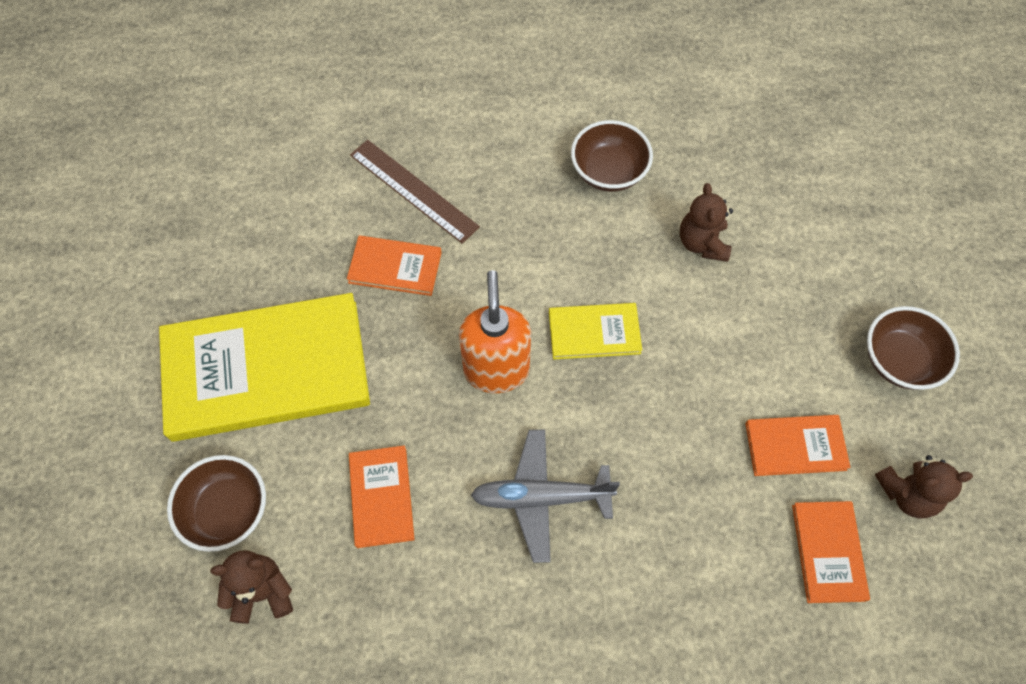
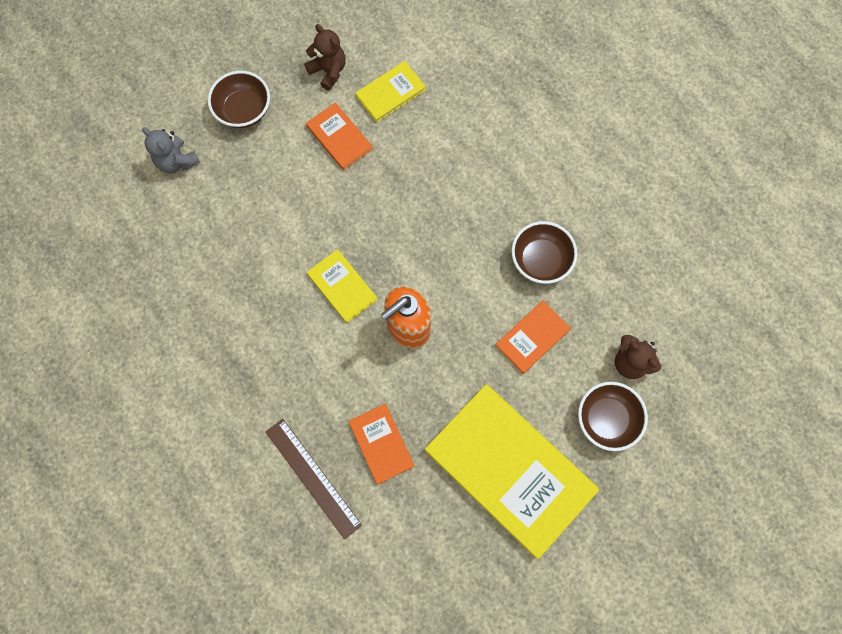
camera: 125 degrees left, 10 degrees up
brown ruler [350,140,480,244] -> brown ruler turned 45 degrees counterclockwise [266,419,362,539]
grey plane [471,430,620,563] -> none
brown bowl [571,120,653,192] -> brown bowl moved to [511,221,577,284]
brown teddy bear [680,183,733,262] -> none
orange book [792,501,870,603] -> yellow book [355,61,426,122]
none -> grey teddy bear [142,127,200,173]

